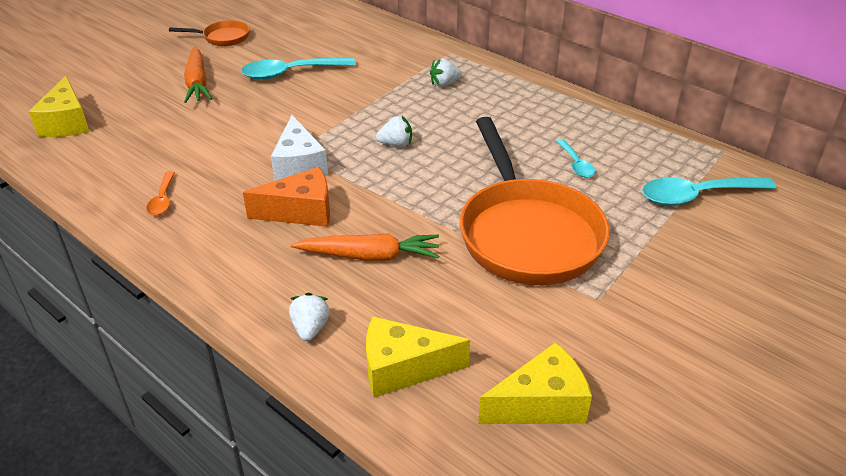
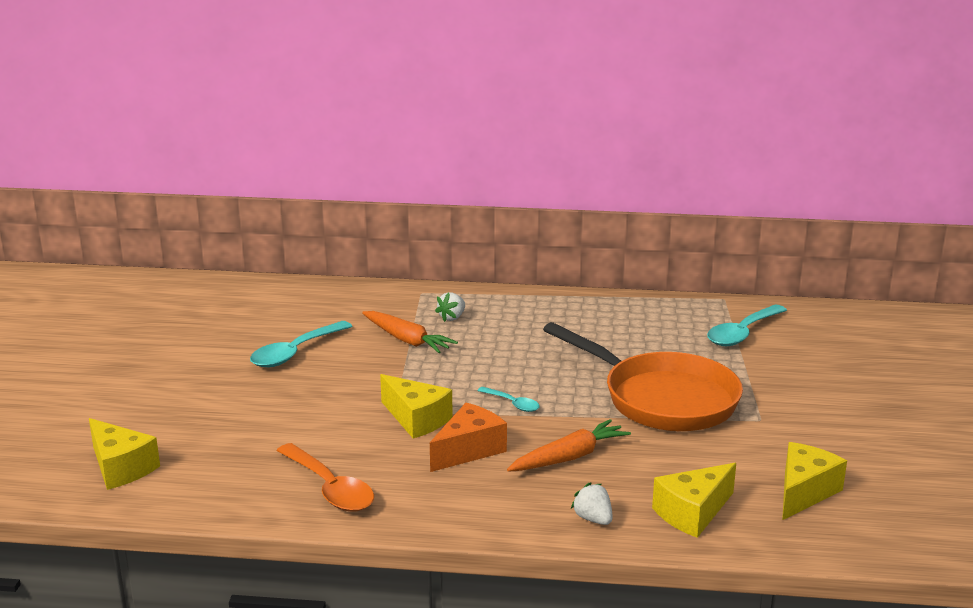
camera: 35 degrees left, 15 degrees down
orange spoon [146,171,175,216] -> orange spoon [277,443,374,512], size x1.86
orange pan [169,20,249,46] -> none
orange carrot [184,47,212,103] -> orange carrot moved to [362,311,458,353]
white cheese [271,115,328,181] -> yellow cheese [380,374,453,438]
white strawberry [376,116,412,147] -> none
turquoise spoon [556,139,595,178] -> turquoise spoon moved to [477,387,540,412]

